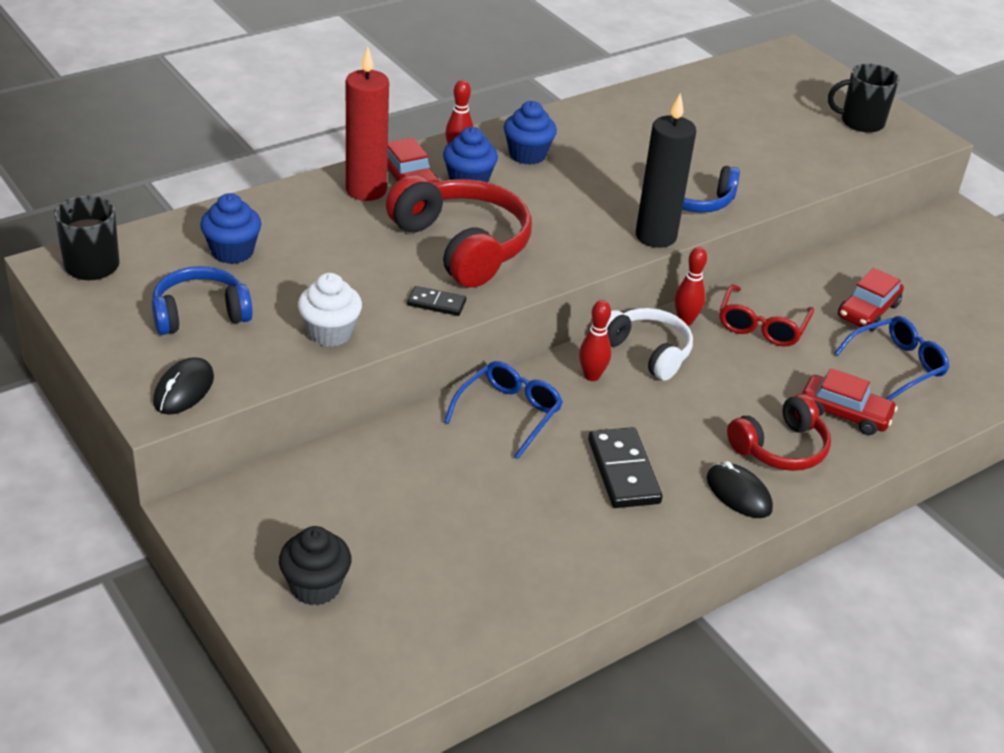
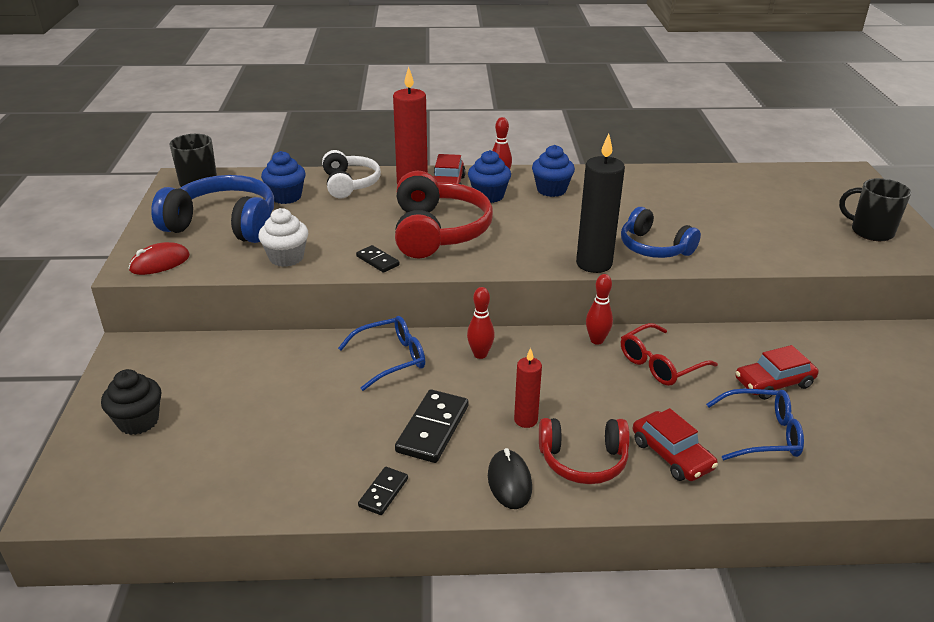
camera: 35 degrees right, 5 degrees down
blue headphones [152,266,253,335] -> blue headphones [151,175,274,243], size x1.57
black mouse [153,357,214,415] -> red mouse [128,242,190,275]
white headphones [607,308,693,381] -> white headphones moved to [322,150,381,198]
none -> black domino [358,467,408,515]
none -> red candle [514,348,542,428]

